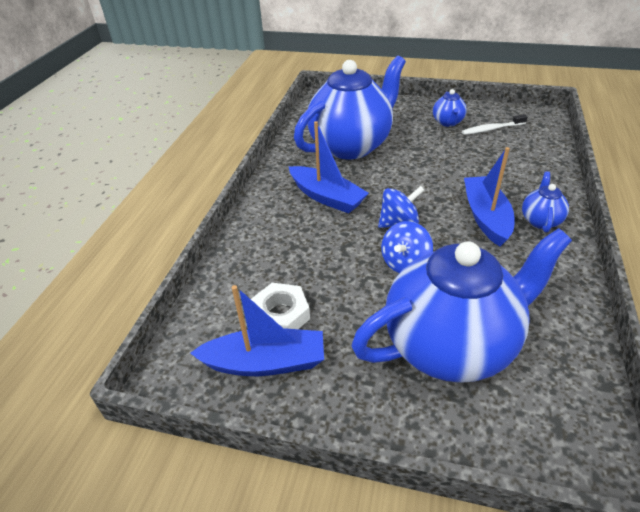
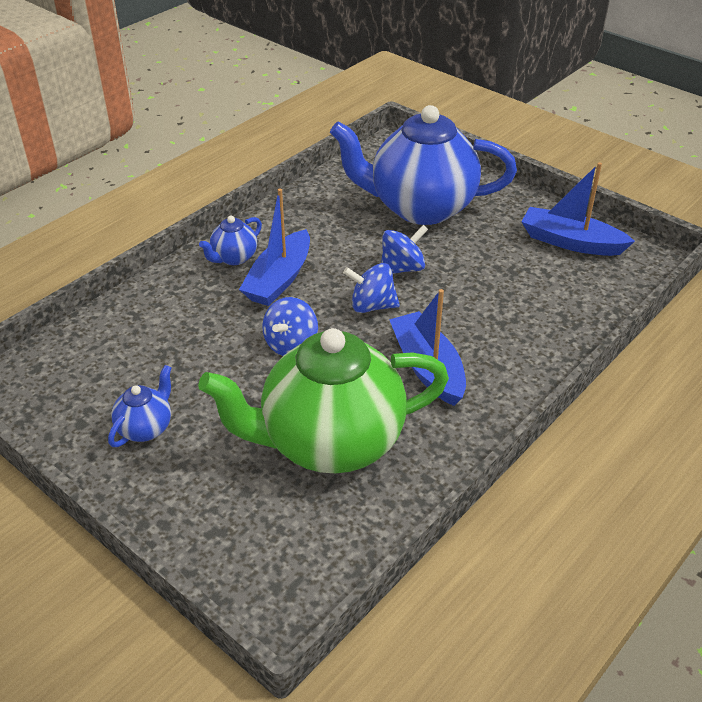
camera: 155 degrees left, 0 degrees up
white nut [251,283,310,329] -> none
blue teapot [294,56,406,159] -> green teapot [198,328,449,473]
white toothbrush [462,114,528,135] -> none
none -> blue spinning top [262,297,318,356]

